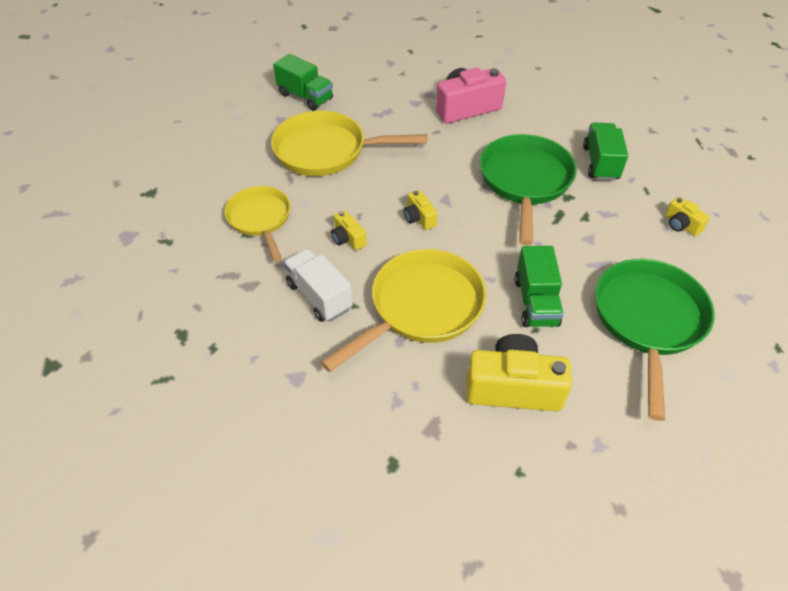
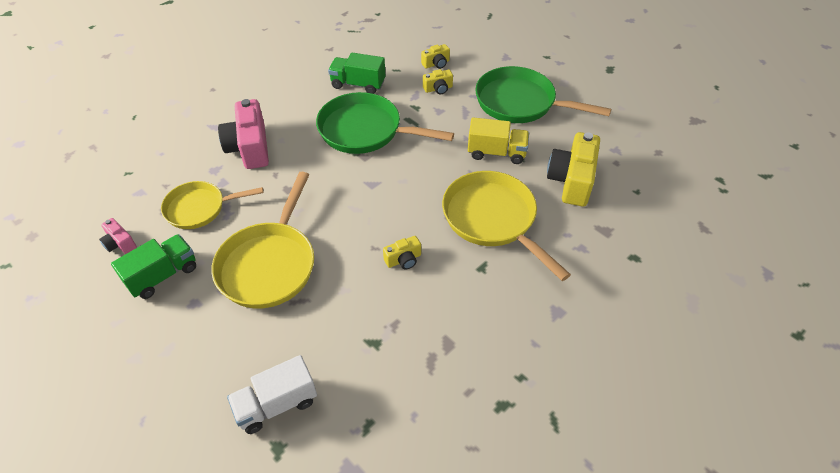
camera: 80 degrees left, 0 degrees up
yellow pan [225,186,290,261] -> yellow pan moved to [161,181,264,229]
white truck [284,248,353,322] -> white truck moved to [227,355,317,434]
yellow camera [404,190,438,230] -> yellow camera moved to [423,69,453,94]
green truck [515,246,564,327] -> yellow truck [468,117,529,164]
none -> pink camera [99,218,137,254]

